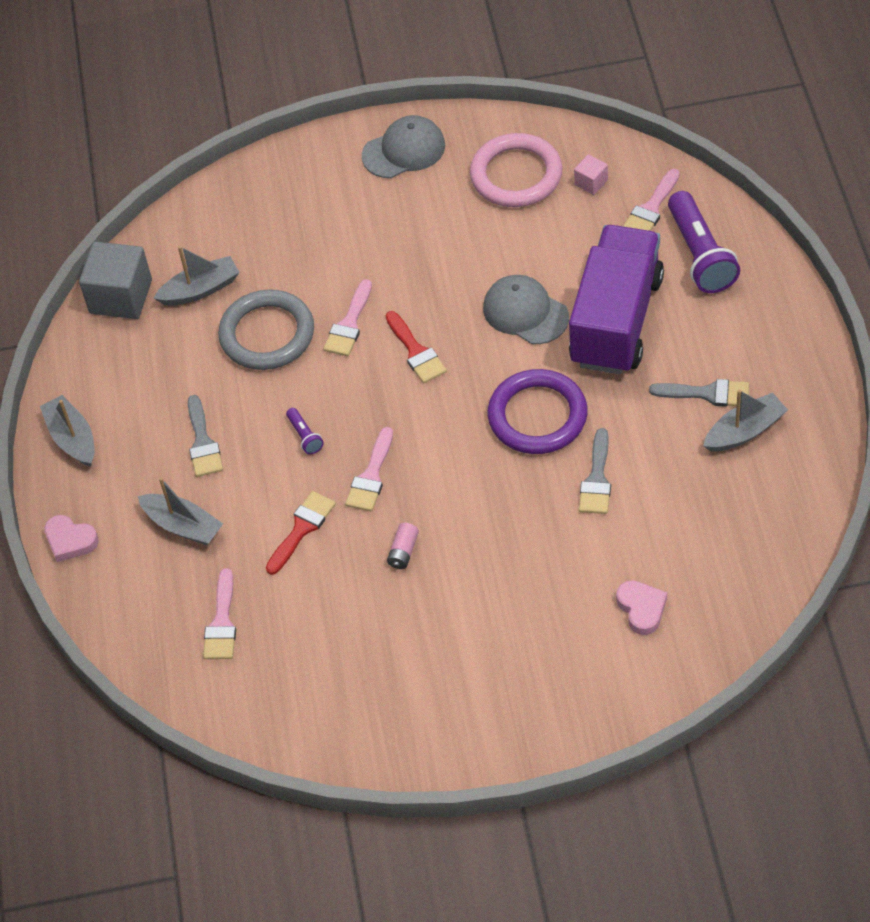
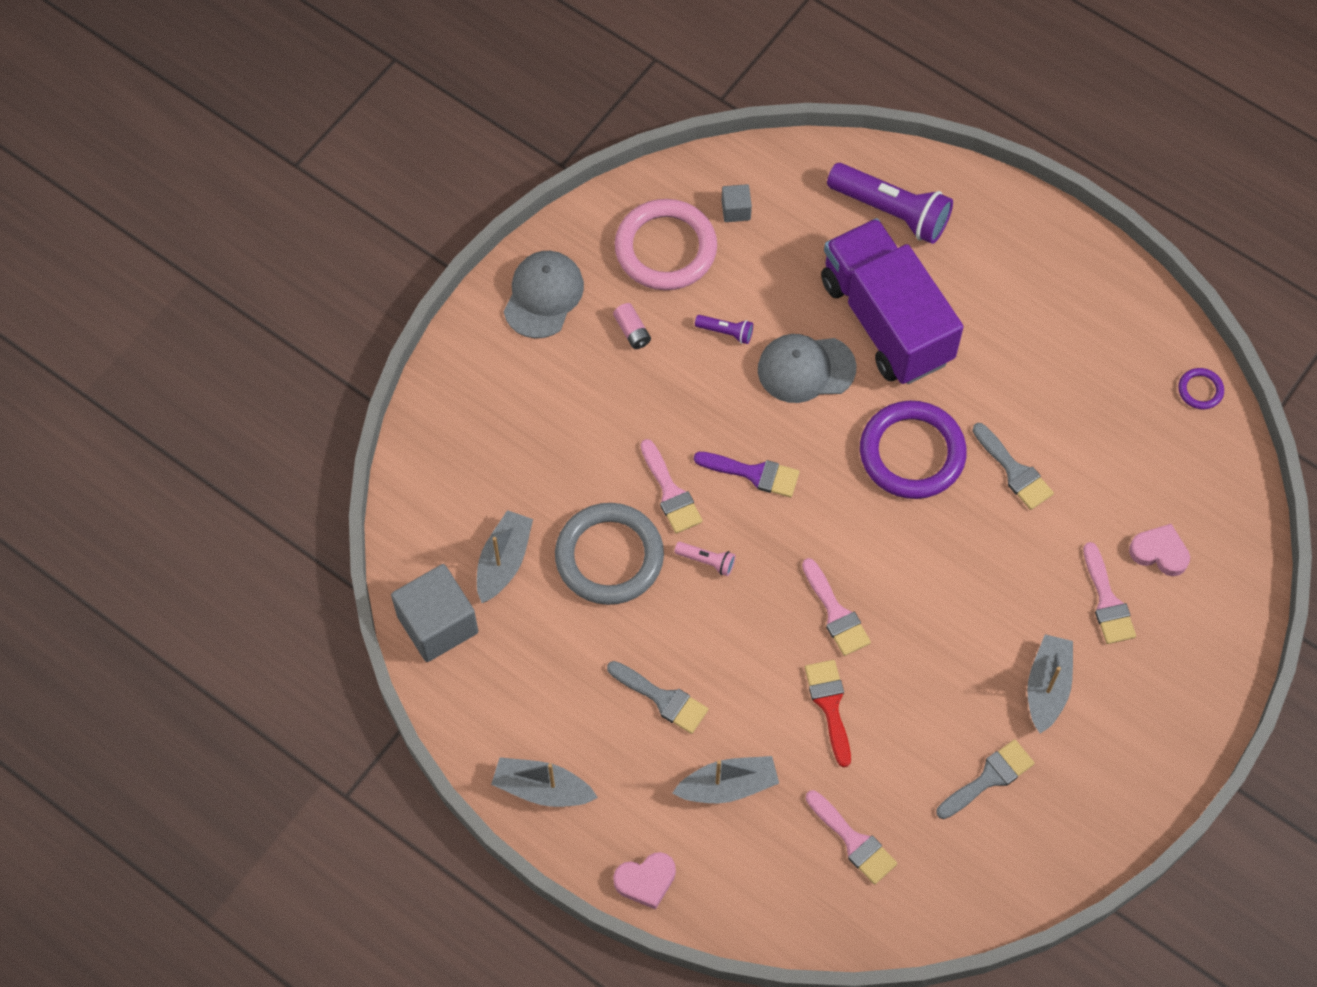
camera: 50 degrees left, 10 degrees up
purple flashlight [286,408,324,454] -> purple flashlight moved to [695,315,753,344]
red brush [385,311,447,383] -> purple brush [694,452,800,497]
pink battery [387,523,419,569] -> pink battery moved to [613,303,651,349]
pink cube [574,154,608,195] -> grey cube [722,184,752,222]
pink brush [623,168,680,231] -> pink brush moved to [1083,542,1136,644]
grey brush [649,379,749,407] -> grey brush moved to [936,739,1035,819]
grey boat [703,389,788,452] -> grey boat moved to [1027,634,1073,733]
none -> pink flashlight [674,542,735,576]
none -> purple ring [1178,368,1224,409]

